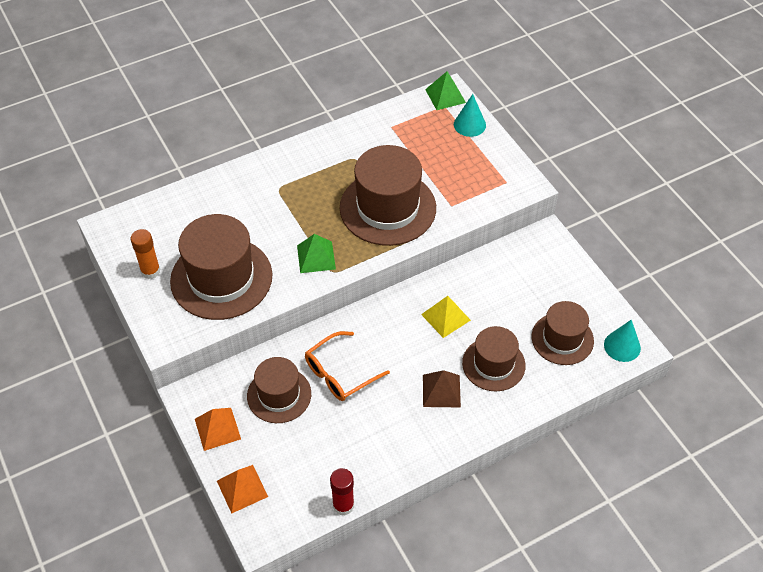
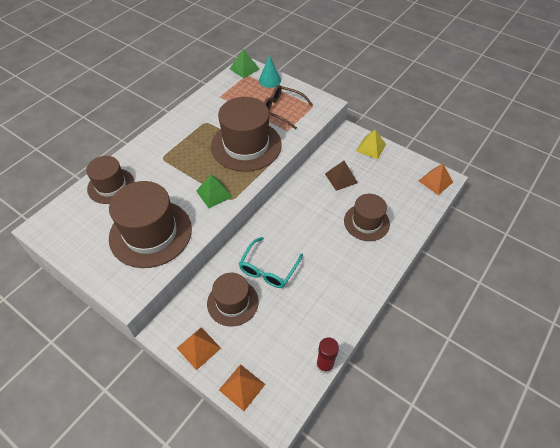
camera: 25 degrees left, 0 degrees up
orange glue stick [131,229,161,279] -> none
orange glasses [305,331,390,401] -> turquoise glasses [239,237,303,288]
yellow pyramid [421,296,471,338] -> yellow pyramid moved to [356,130,386,159]
brown pyramid [423,370,461,407] -> brown pyramid moved to [325,161,358,191]
brown hat [532,301,594,365] -> brown hat moved to [86,156,135,204]
turquoise cone [604,320,641,362] -> orange pyramid [419,164,453,195]
none -> brown glasses [264,85,313,130]

